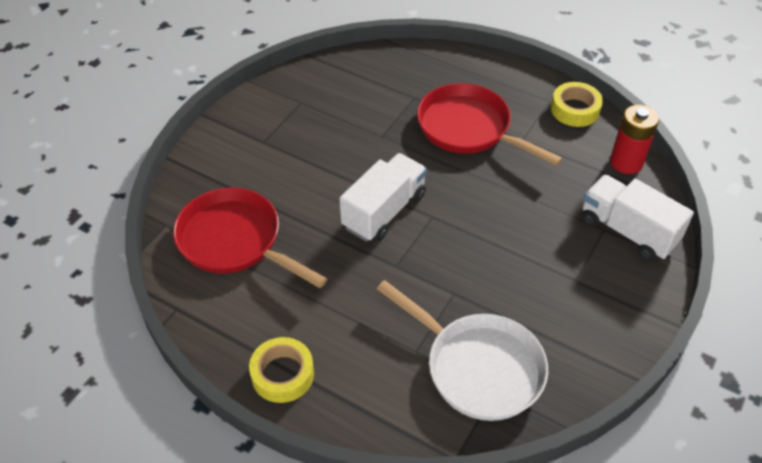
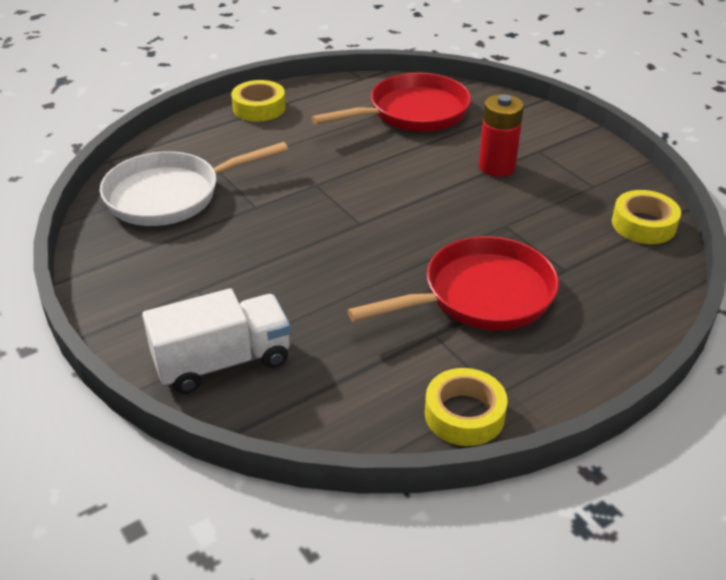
camera: 115 degrees right, 10 degrees down
white truck [339,153,427,242] -> none
red battery [610,105,659,174] -> red battery moved to [479,94,524,177]
none -> yellow tape [612,190,681,244]

